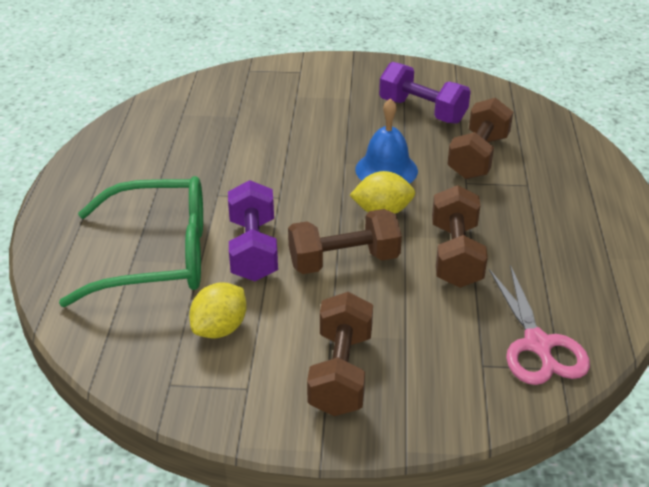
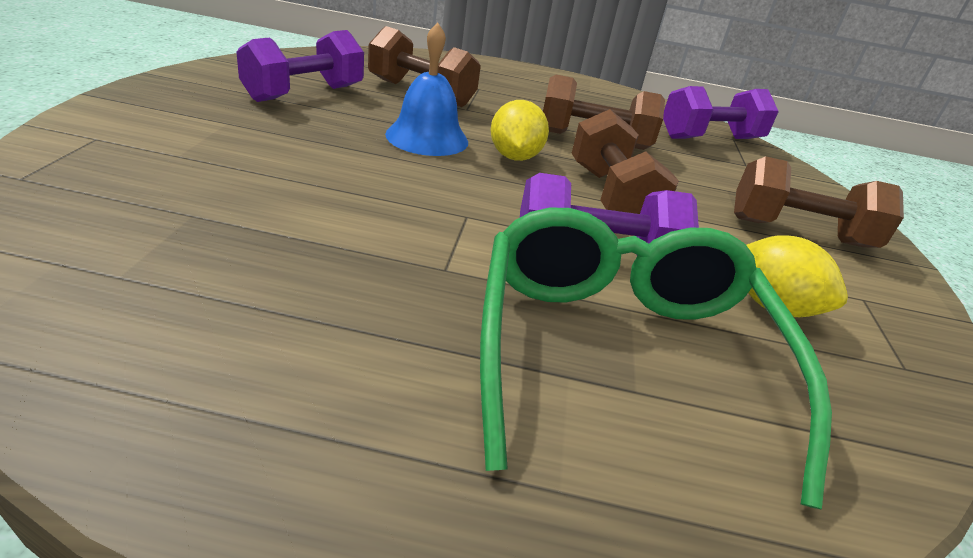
camera: 90 degrees left, 5 degrees down
pink scissors [489,265,590,385] -> purple dumbbell [663,86,779,139]

